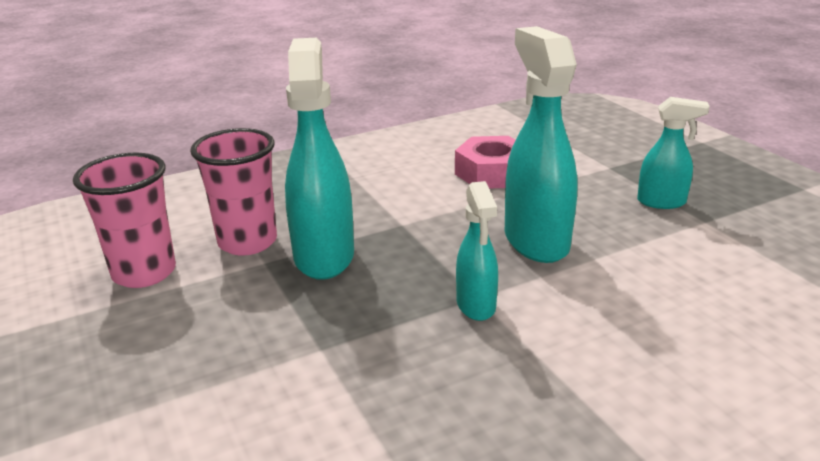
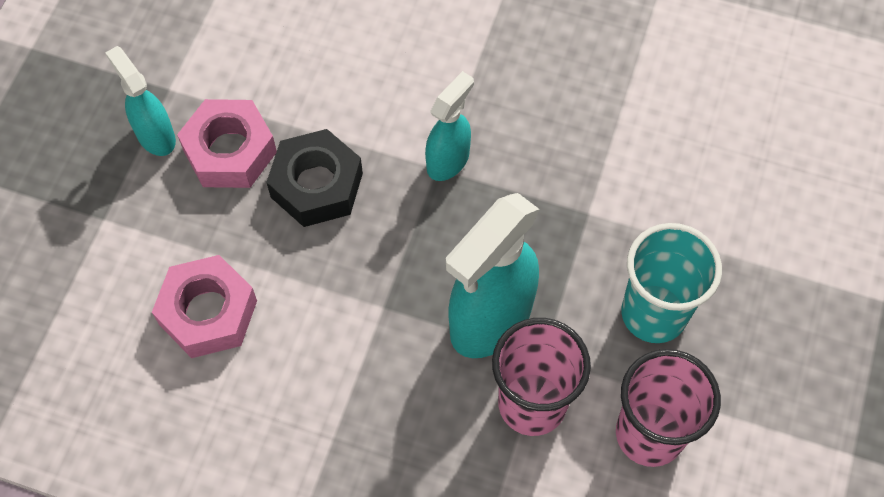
camera: 135 degrees left, 35 degrees up
turquoise spray bottle [505,26,578,263] -> black nut [266,129,363,227]
none -> pink nut [177,99,277,188]
none -> turquoise cup [621,223,722,343]

